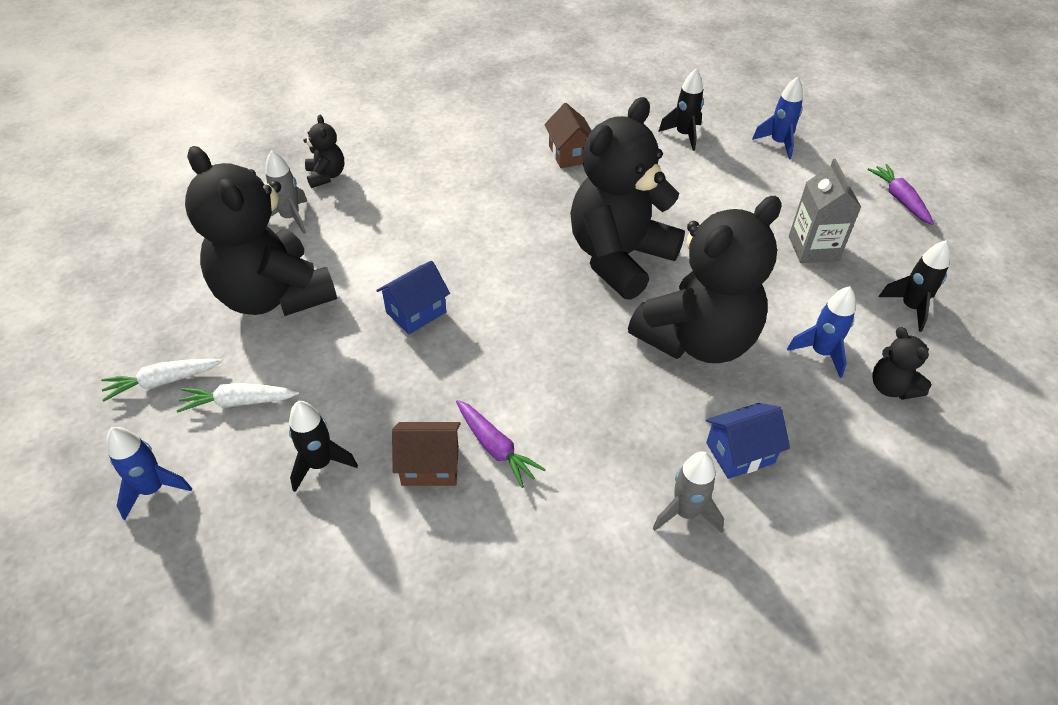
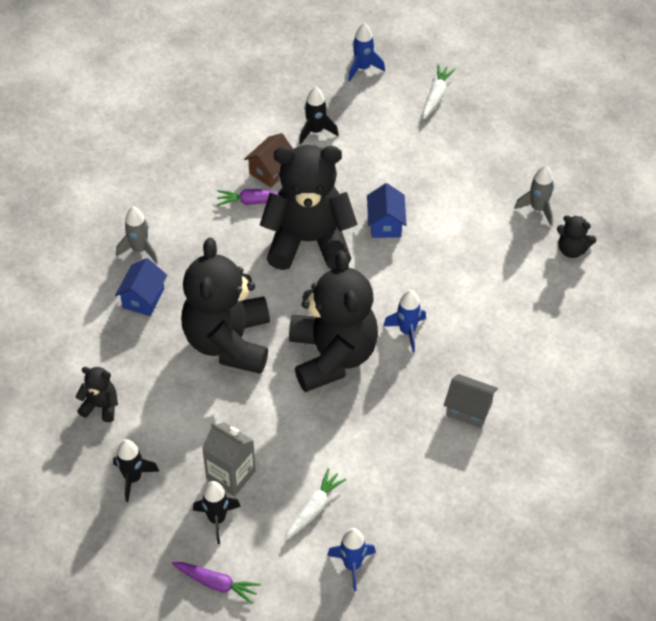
camera: 130 degrees right, 5 degrees up
white carrot [176,383,299,413] -> white carrot moved to [285,468,346,540]
black teddy bear [185,146,337,316] -> black teddy bear moved to [260,145,358,270]
brown house [544,103,592,168] -> grey house [444,374,498,428]
black rocket [658,69,704,151] -> black rocket moved to [193,481,241,544]
blue rocket [787,286,856,378] -> blue rocket moved to [383,290,426,352]

